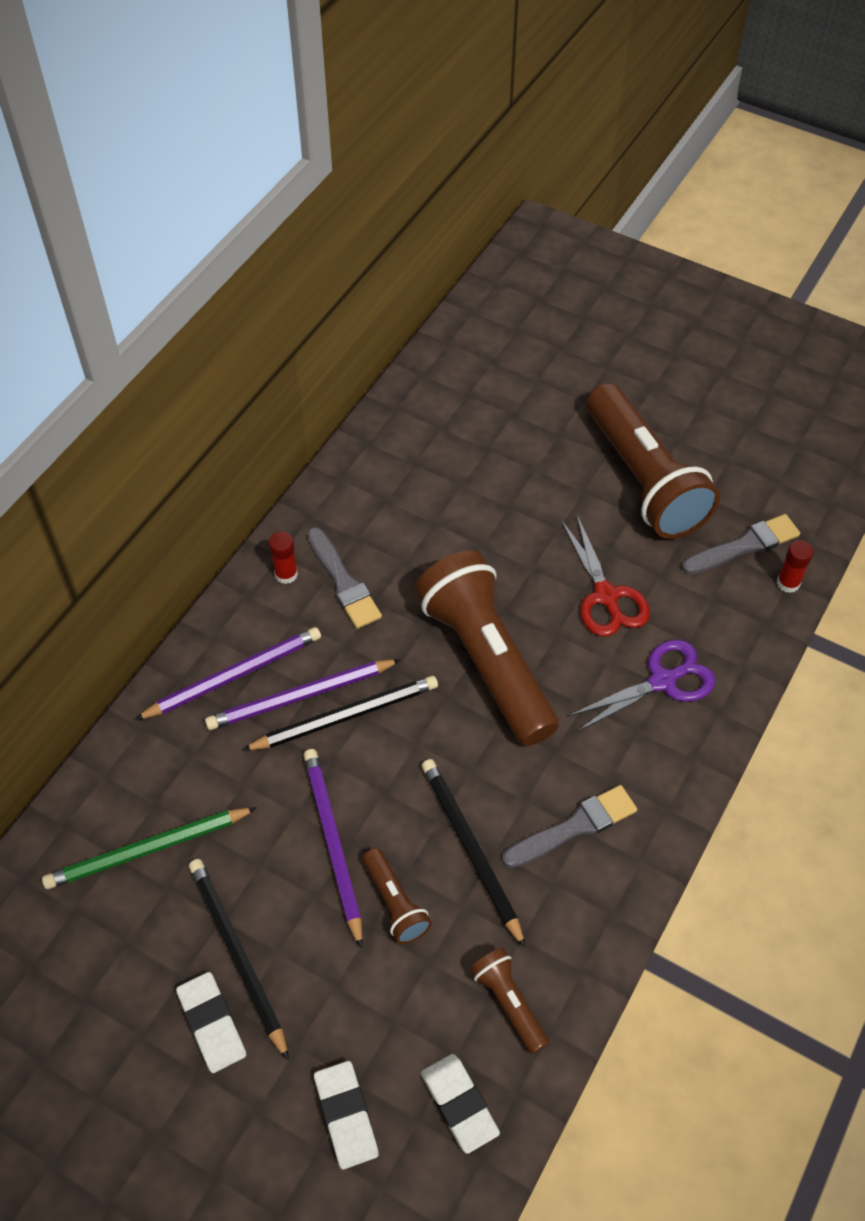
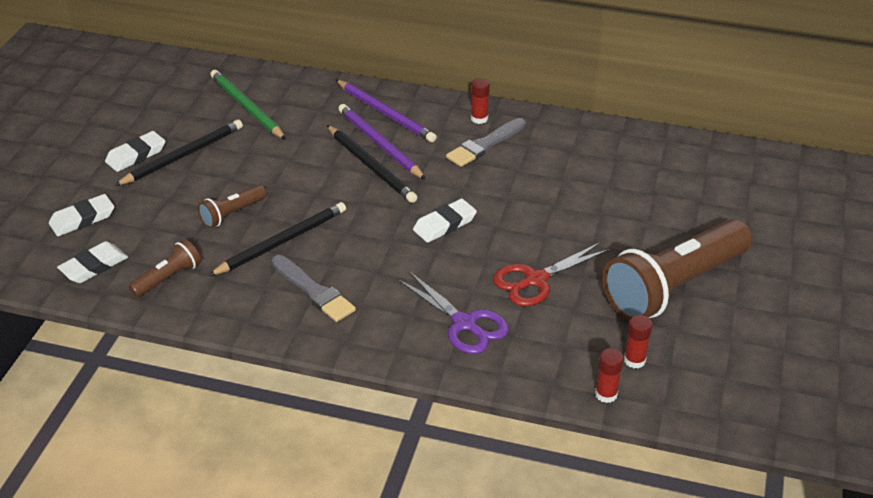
camera: 75 degrees right, 15 degrees down
purple pencil [303,749,362,949] -> none
brown flashlight [415,550,559,746] -> white eraser [413,199,477,243]
grey brush [682,514,800,575] -> red glue stick [624,315,652,368]

